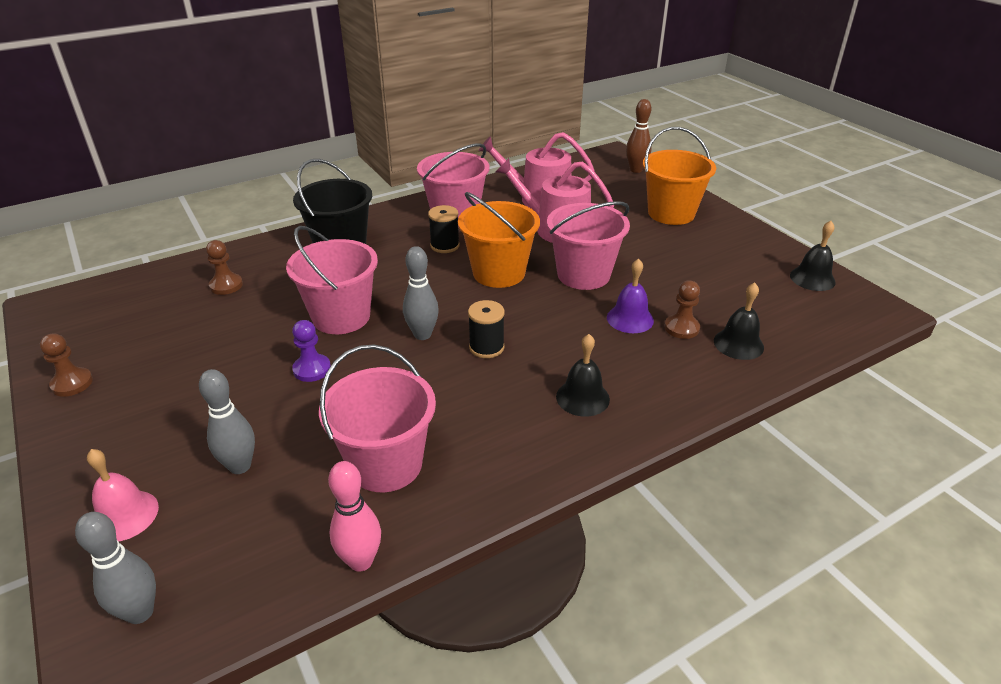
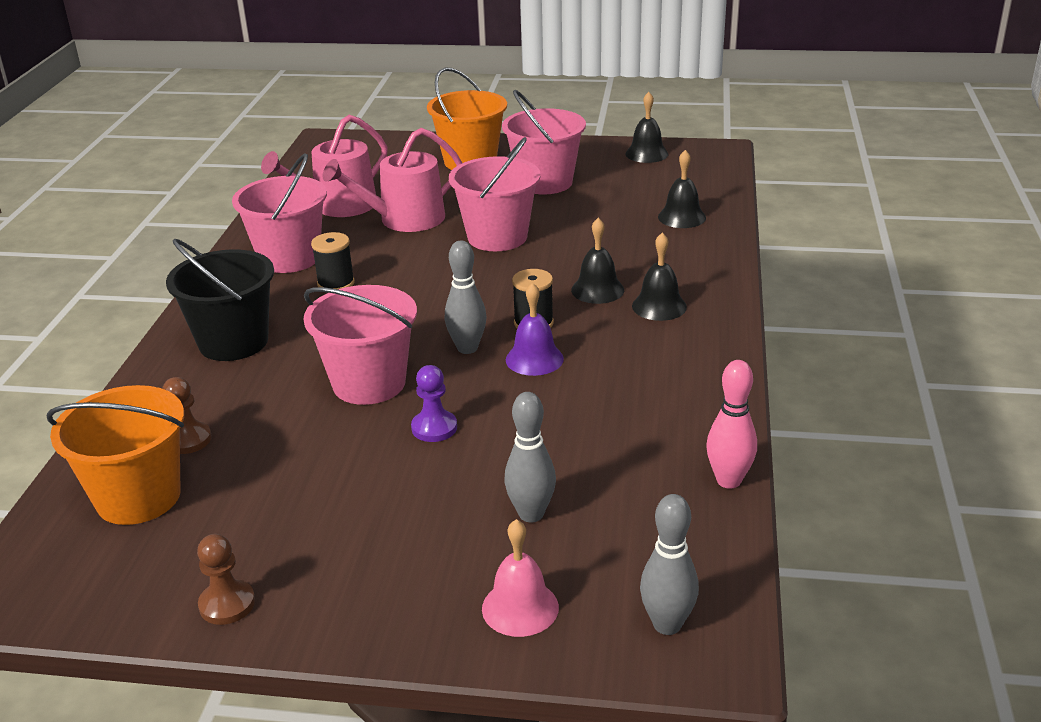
camera: 50 degrees left, 5 degrees down
pink bucket [319,344,436,492] -> pink bucket moved to [502,90,586,194]
orange bucket [458,192,540,288] -> orange bucket moved to [47,385,184,525]
purple bell [607,258,654,333] -> purple bell moved to [506,283,564,376]
brown bowling pin [626,99,652,173] -> none
brown pawn [664,280,700,339] -> none
none -> black bell [571,218,624,304]

